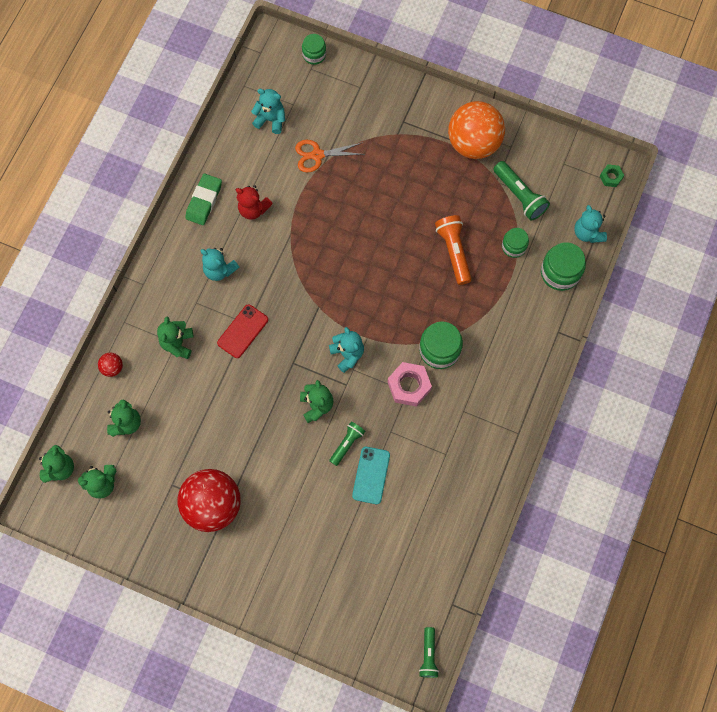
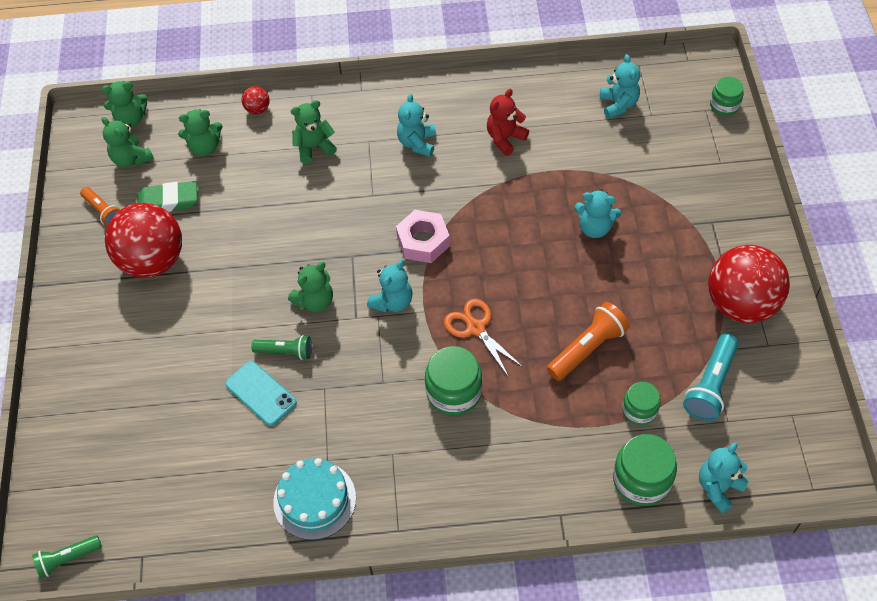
camera: 65 degrees right, 15 degrees down
green eraser [185,174,222,225] -> green eraser moved to [137,181,197,212]
red phone [217,304,268,358] -> none
red teddy bear [236,185,273,220] -> red teddy bear turned 45 degrees clockwise [487,89,529,156]
orange scissors [295,140,365,172] -> orange scissors moved to [444,299,524,378]
turquoise phone [352,447,390,504] -> turquoise phone turned 60 degrees clockwise [225,361,297,426]
pink nut [388,362,432,407] -> pink nut moved to [396,210,450,263]
orange ball [448,101,505,159] -> red ball [708,245,790,323]
green flashlight [493,161,550,221] -> turquoise flashlight [683,333,739,421]
green nut [600,164,624,187] -> none
none -> orange flashlight [80,187,120,226]
none -> turquoise cake [273,458,356,540]
none -> turquoise teddy bear [574,189,621,238]

